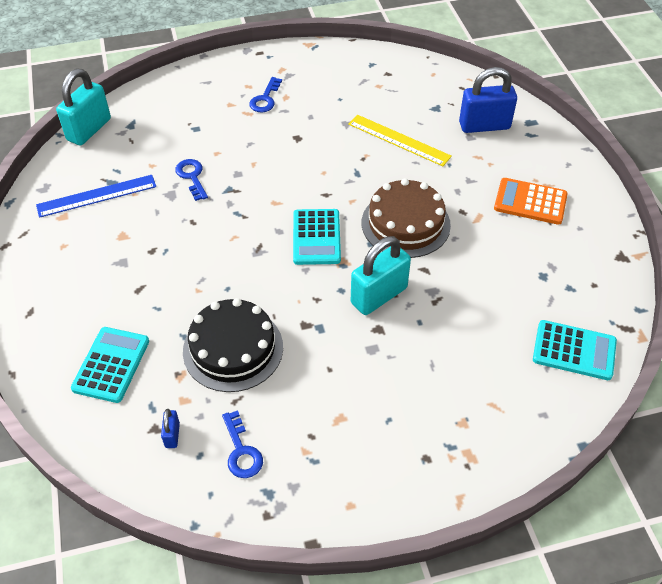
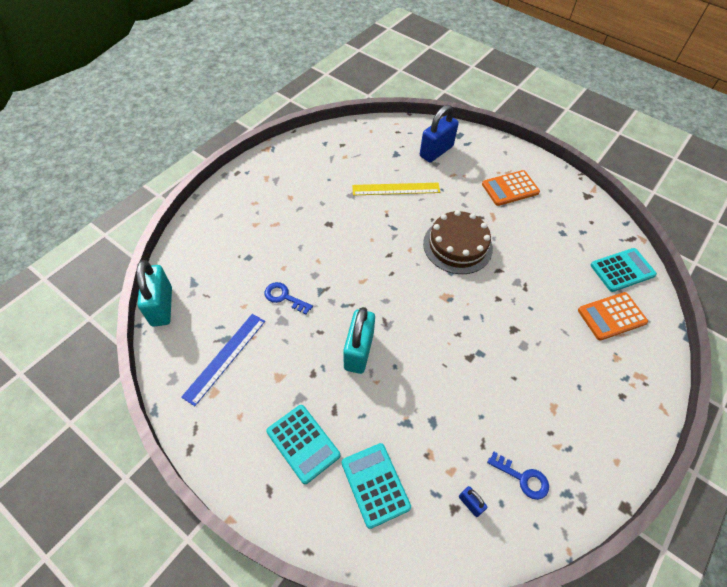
camera: 40 degrees left, 5 degrees up
black cake [183,298,283,392] -> none
blue key [249,77,282,112] -> none
turquoise calculator [293,209,341,265] -> turquoise calculator moved to [266,405,340,484]
turquoise padlock [351,236,411,315] -> turquoise padlock moved to [343,307,375,374]
none -> orange calculator [578,292,648,341]

